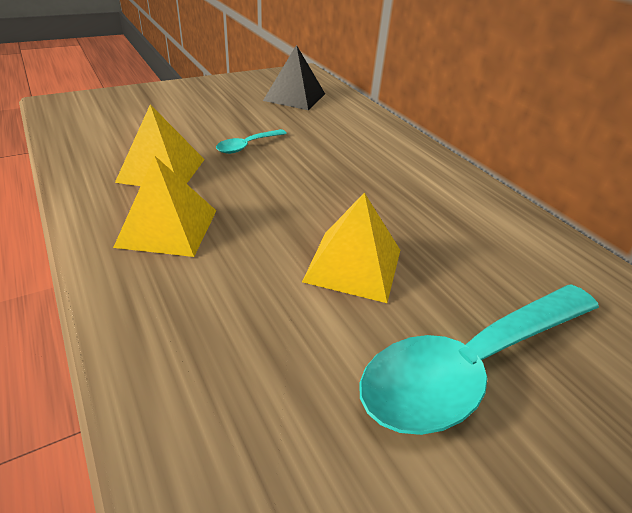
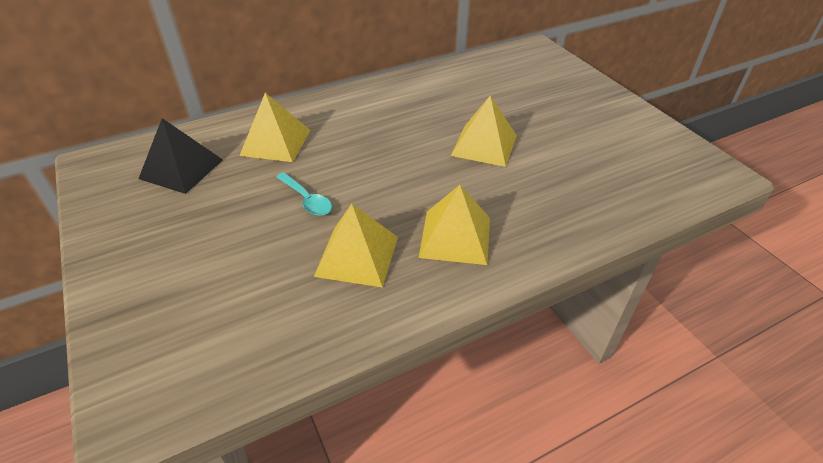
camera: 85 degrees left, 5 degrees up
turquoise spoon [359,284,599,435] -> none
none -> yellow pyramid [239,93,311,162]

